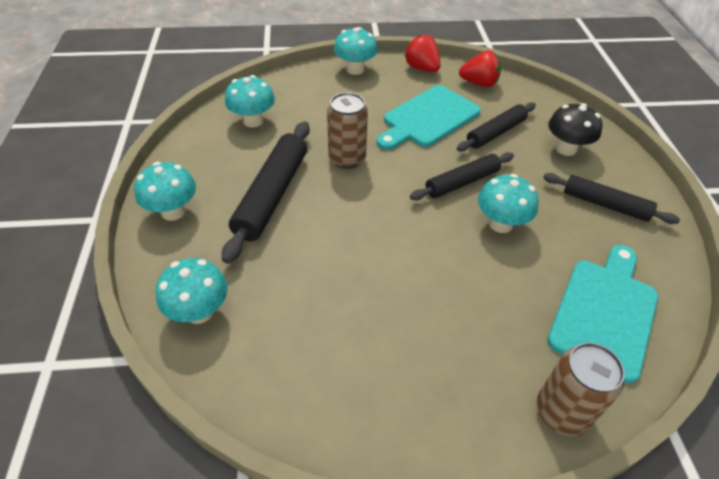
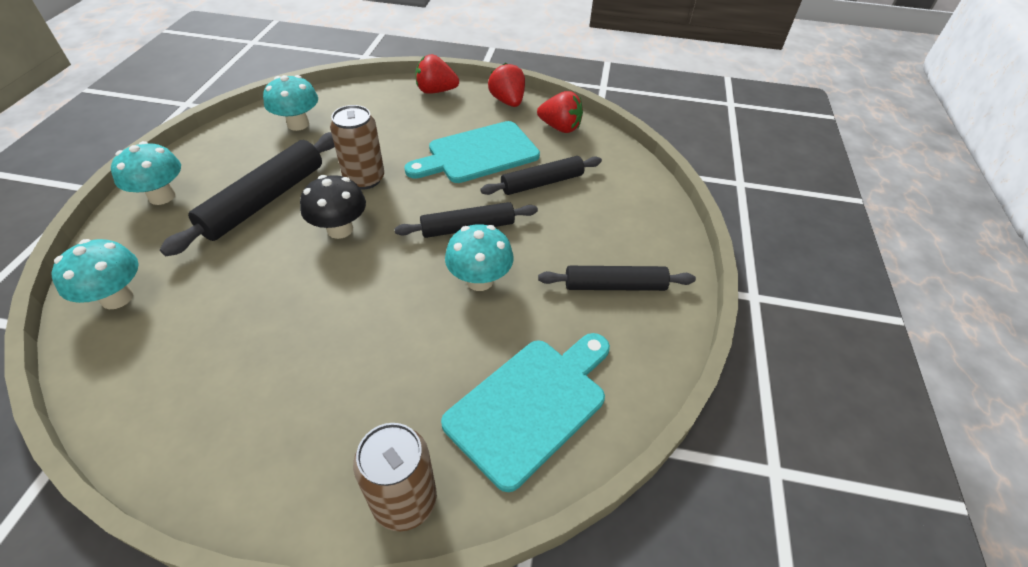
camera: 15 degrees right, 0 degrees up
turquoise mushroom [334,27,378,75] -> red strawberry [415,54,459,94]
black rolling pin [543,173,680,224] -> black rolling pin turned 45 degrees counterclockwise [538,266,696,291]
black mushroom [548,103,602,156] -> black mushroom moved to [300,175,366,239]

